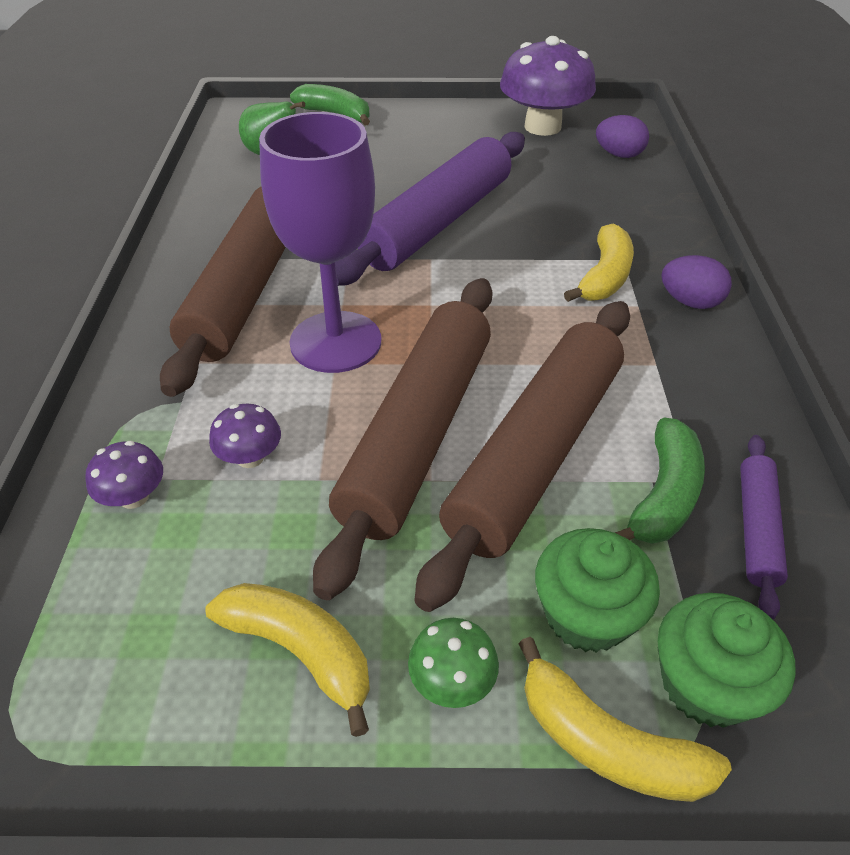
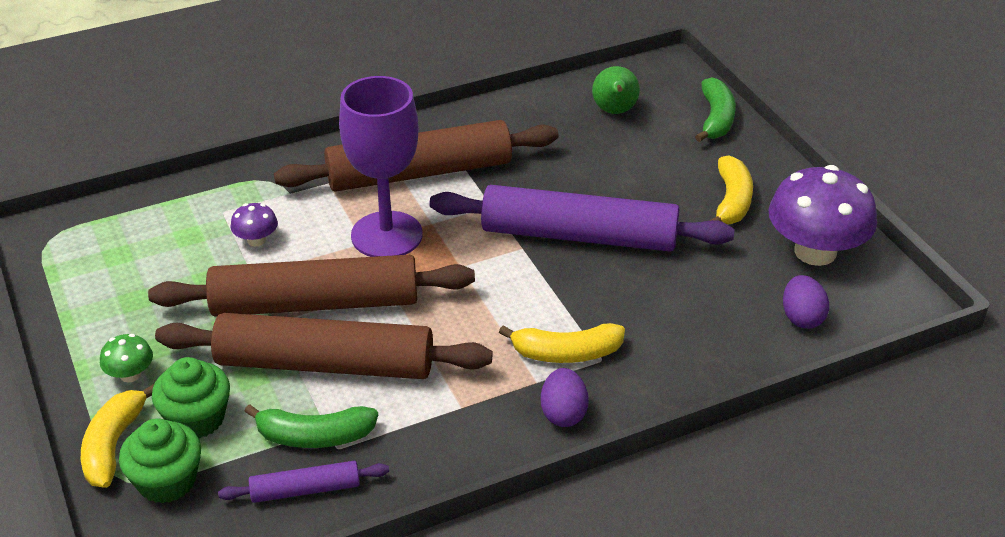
camera: 65 degrees right, 5 degrees down
purple mushroom [85,441,163,509] -> none
yellow banana [206,583,370,737] -> yellow banana moved to [709,155,753,225]

